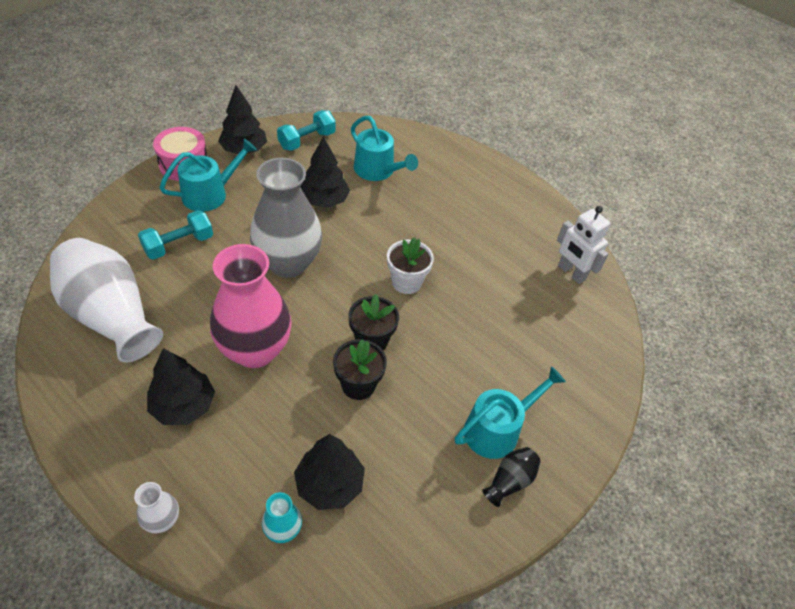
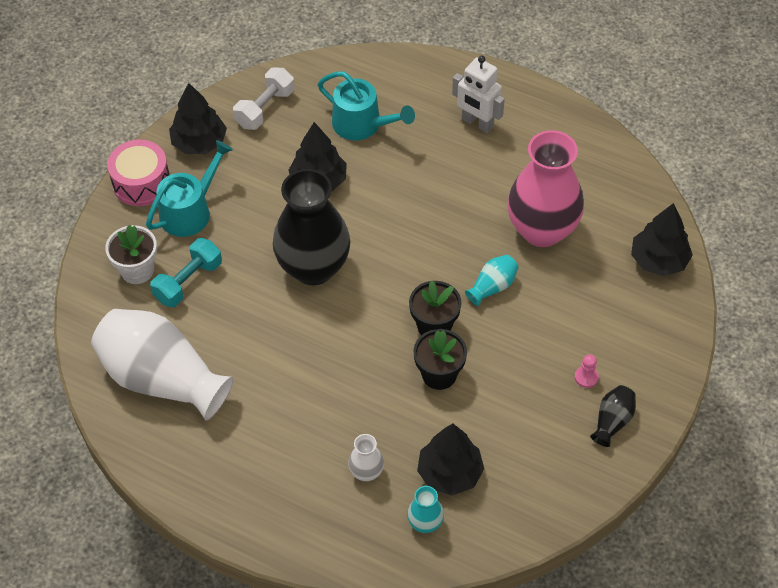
camera: 10 degrees left, 5 degrees up
white vase [134,482,179,533] -> white vase moved to [348,434,384,481]
black tree [147,348,215,425] -> black tree moved to [631,203,693,276]
pink vase [210,244,292,368] -> pink vase moved to [507,130,584,247]
grey vase [250,158,322,278] -> black vase [273,169,350,285]
turquoise dumbbell [277,110,336,151] -> white dumbbell [233,67,295,130]
white flower pot [387,237,434,294] -> white flower pot moved to [105,225,157,284]
turquoise watering can [455,366,566,459] -> pink pawn [575,354,599,388]
white robot [557,206,610,284] -> white robot moved to [452,56,505,133]
none -> turquoise vase [465,255,519,306]

